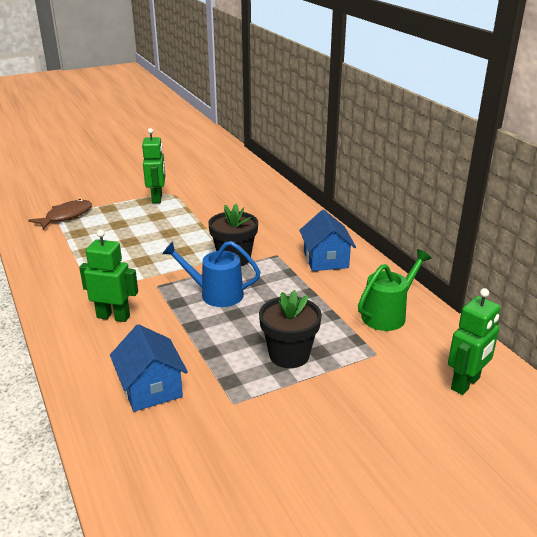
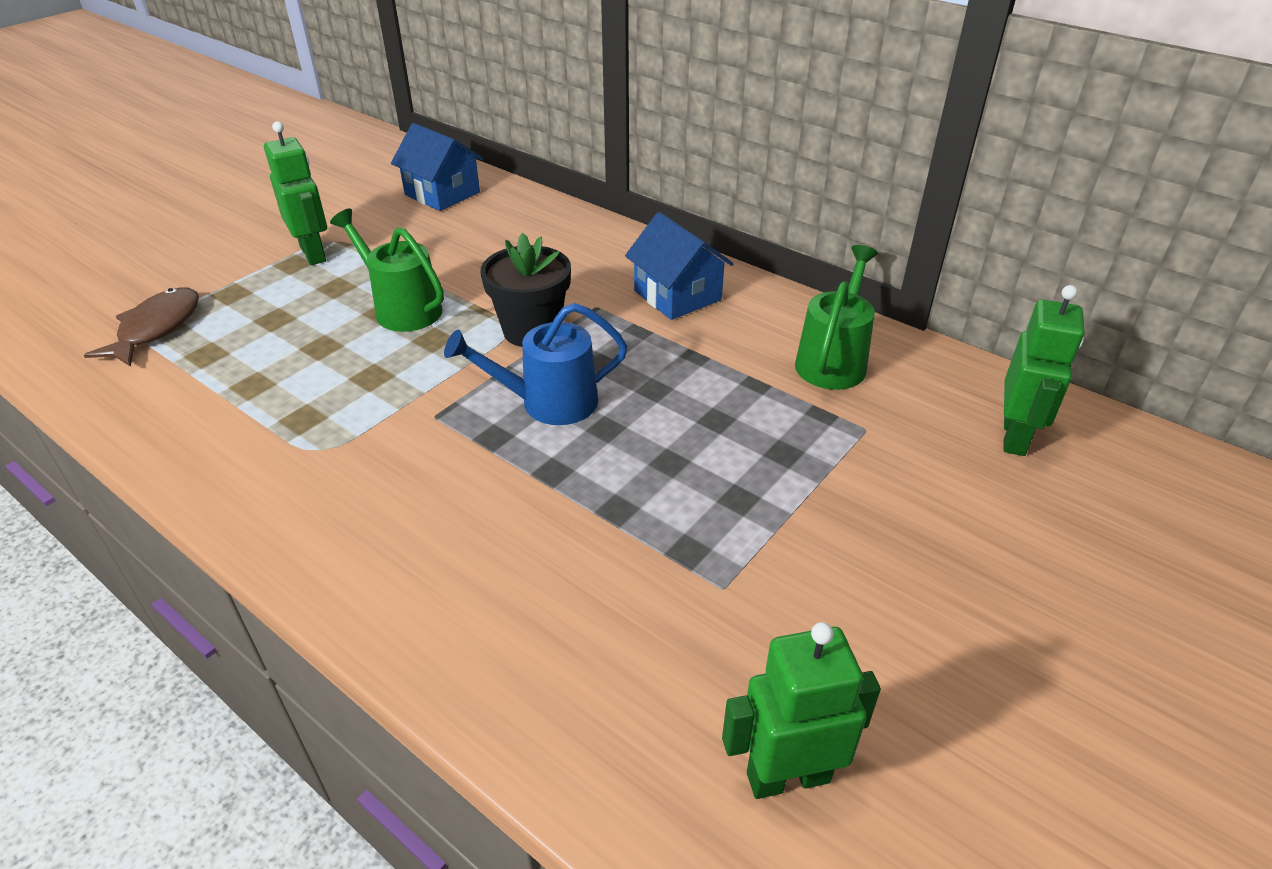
camera: 25 degrees left, 10 degrees up
green robot [79,230,138,322] -> green robot moved to [722,622,881,799]
blue house [110,324,188,412] -> blue house moved to [391,123,483,211]
black flower pot [259,290,322,368] -> none
none -> green watering can [330,208,444,332]

